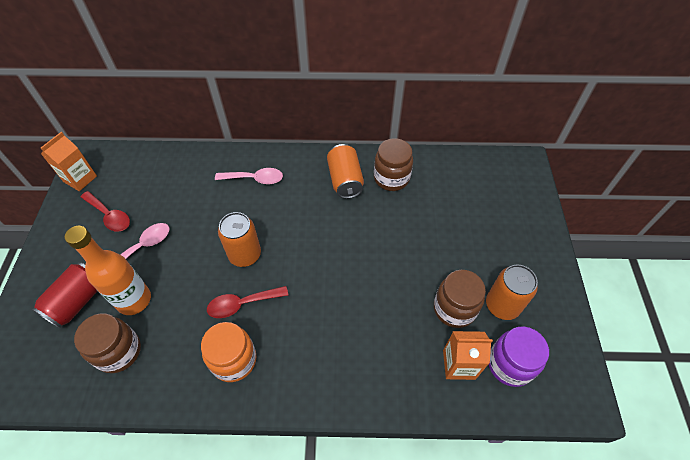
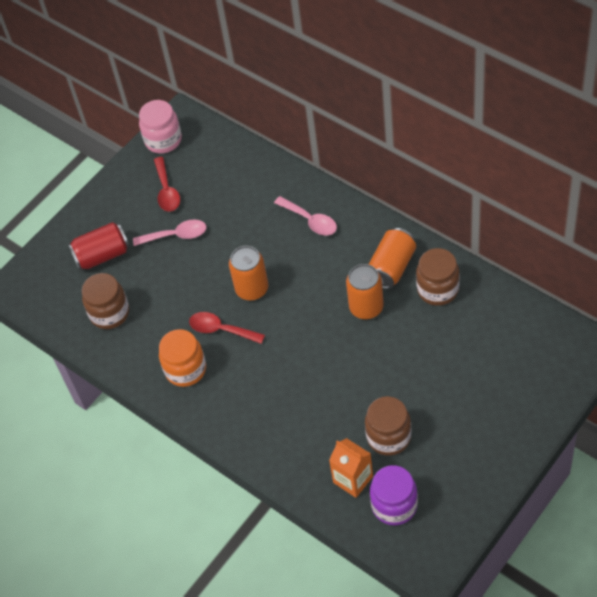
camera: 45 degrees right, 0 degrees up
orange carton [41,132,97,191] -> pink jar [139,100,182,154]
orange bottle [65,226,151,315] -> none
orange can [486,265,538,320] -> orange can moved to [346,264,384,319]

